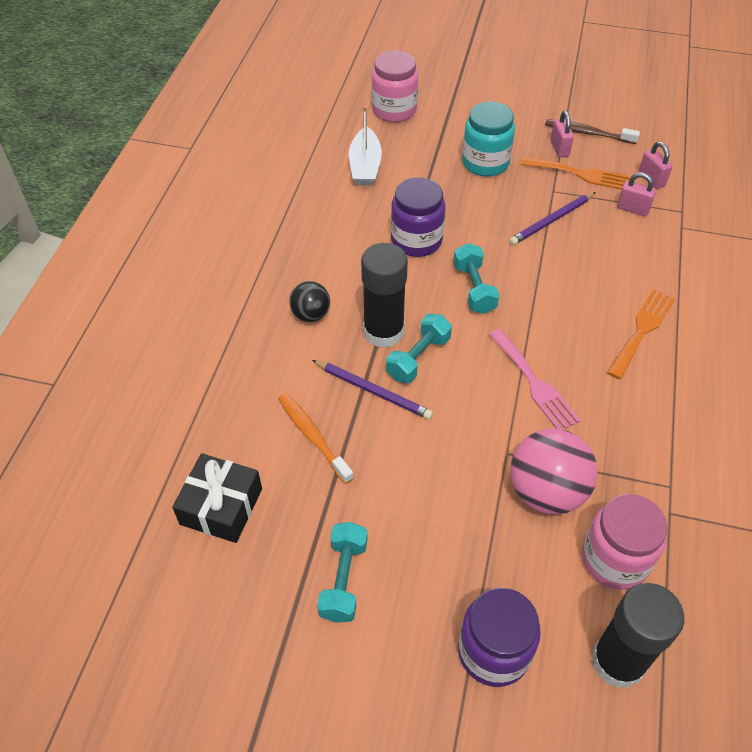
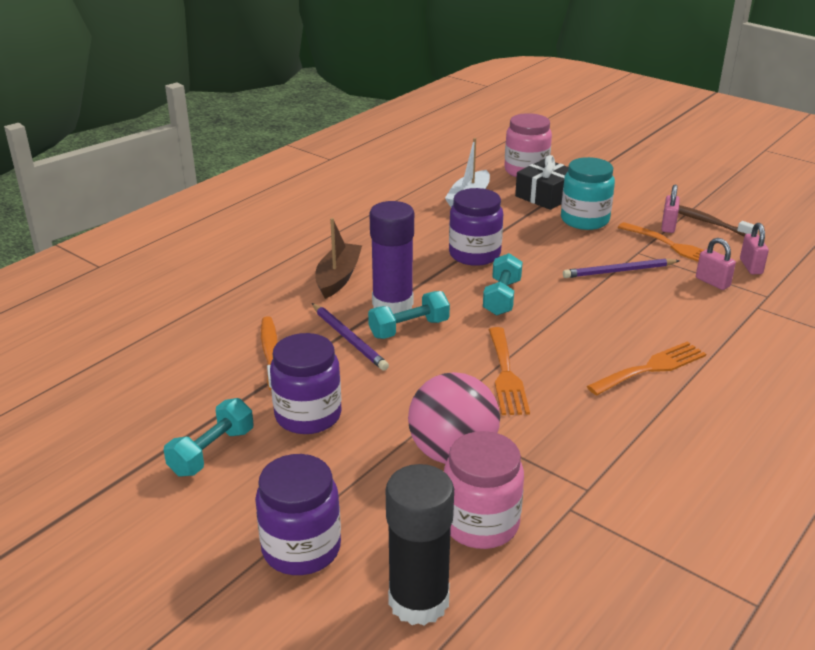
camera: 25 degrees right, 20 degrees down
black gift [172,453,262,543] -> black gift moved to [515,155,568,210]
black ball [289,281,330,322] -> brown boat [315,218,362,299]
black glue stick [361,243,408,348] -> purple glue stick [369,201,414,314]
pink fork [489,329,581,430] -> orange fork [489,327,530,415]
none -> purple jar [270,333,342,434]

